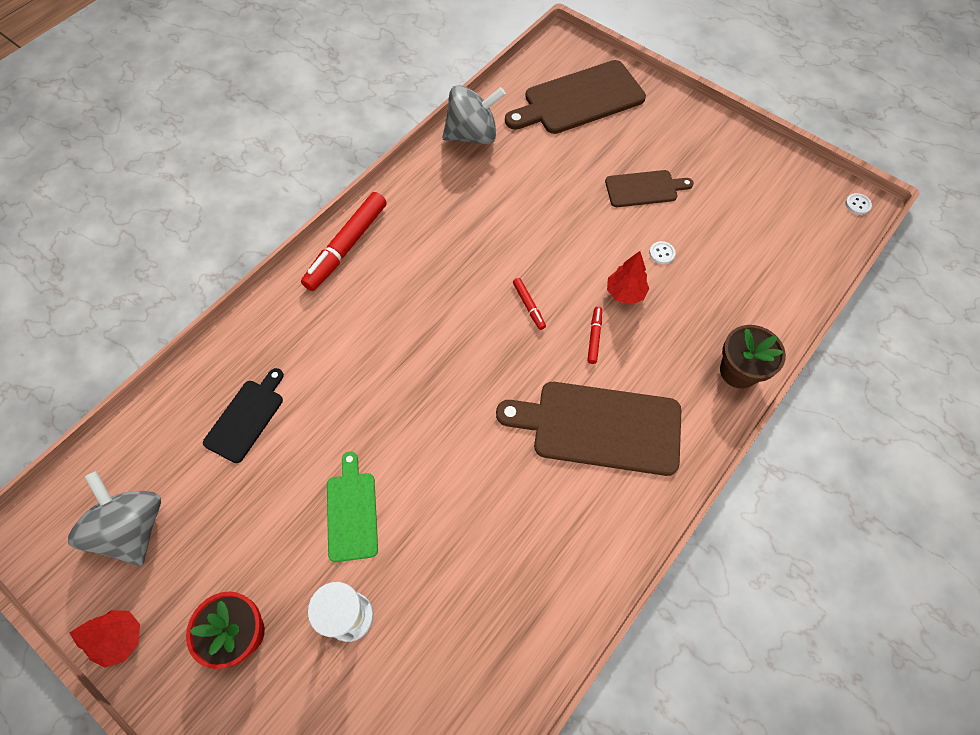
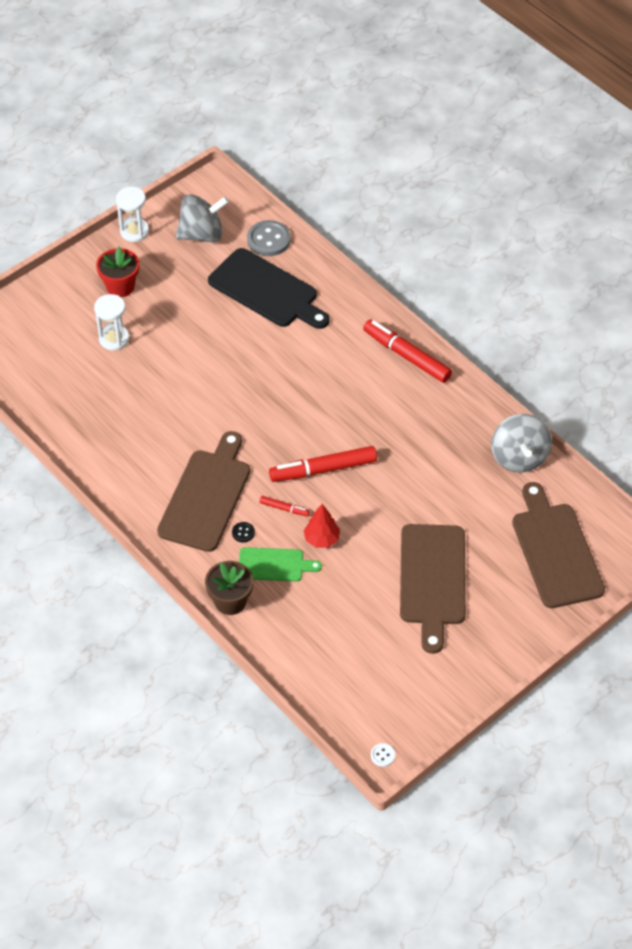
camera: 100 degrees right, 10 degrees down
red tree [69,610,140,668] -> white hourglass [116,187,149,242]
black cutting board [203,368,284,463] -> black cutting board [208,248,329,329], size x1.77
green cutting board [327,452,378,562] -> green cutting board moved to [239,547,322,582]
red marker [513,278,546,330] -> red marker [269,446,377,482], size x2.13
brown cutting board [605,170,694,207] -> brown cutting board [400,524,466,654], size x1.77
white button [649,241,676,264] -> none
none -> black button [232,522,255,542]
none -> grey button [247,220,290,256]

